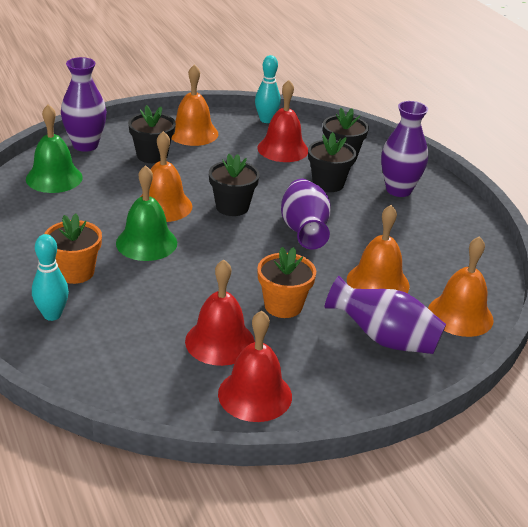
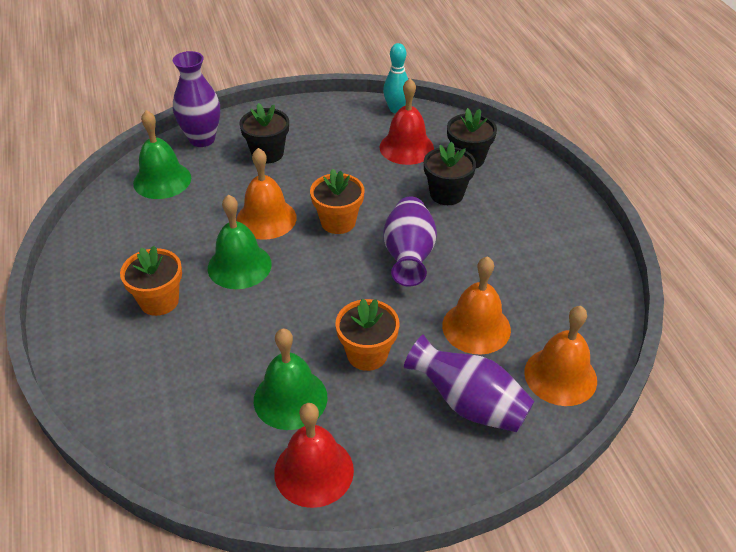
camera: 10 degrees right, 10 degrees up
turquoise bowling pin [32,234,69,321] -> none
orange bell [171,64,218,146] -> none
red bell [185,259,255,366] -> green bell [254,329,328,430]
black flower pot [209,154,260,216] -> orange flower pot [310,169,364,234]
purple vase [381,101,428,197] -> none

